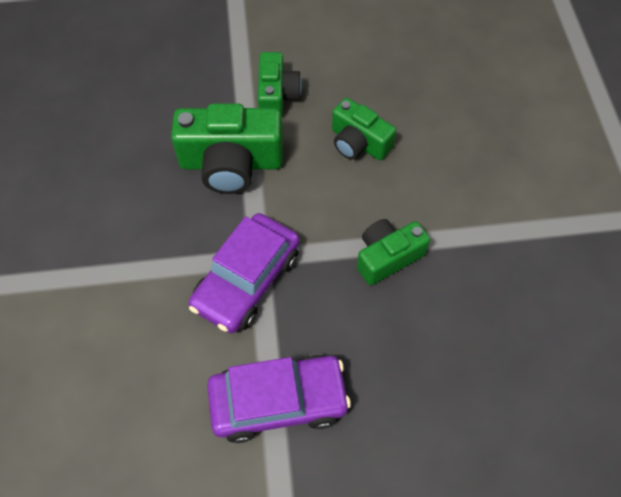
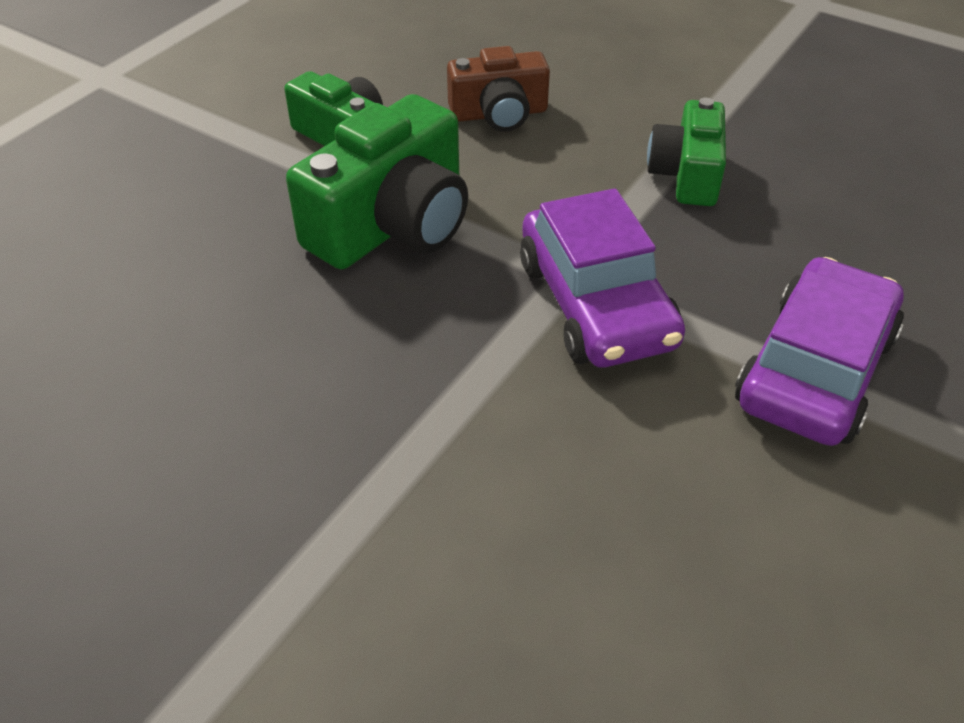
camera: 50 degrees left, 15 degrees down
green camera [332,98,396,160] -> brown camera [447,46,550,132]

